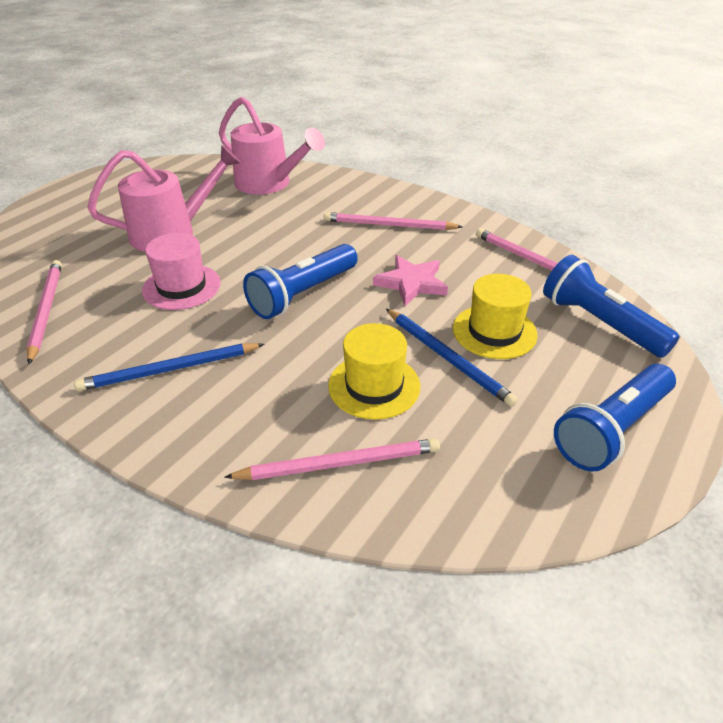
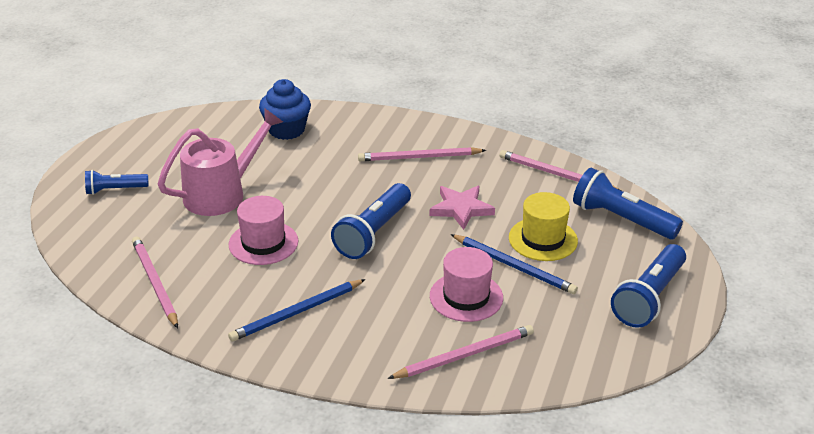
camera: 15 degrees left, 5 degrees down
pink watering can [219,97,325,195] -> blue cupcake [259,79,311,140]
yellow hat [328,323,420,420] -> pink hat [430,247,503,322]
none -> blue flashlight [85,170,149,195]

